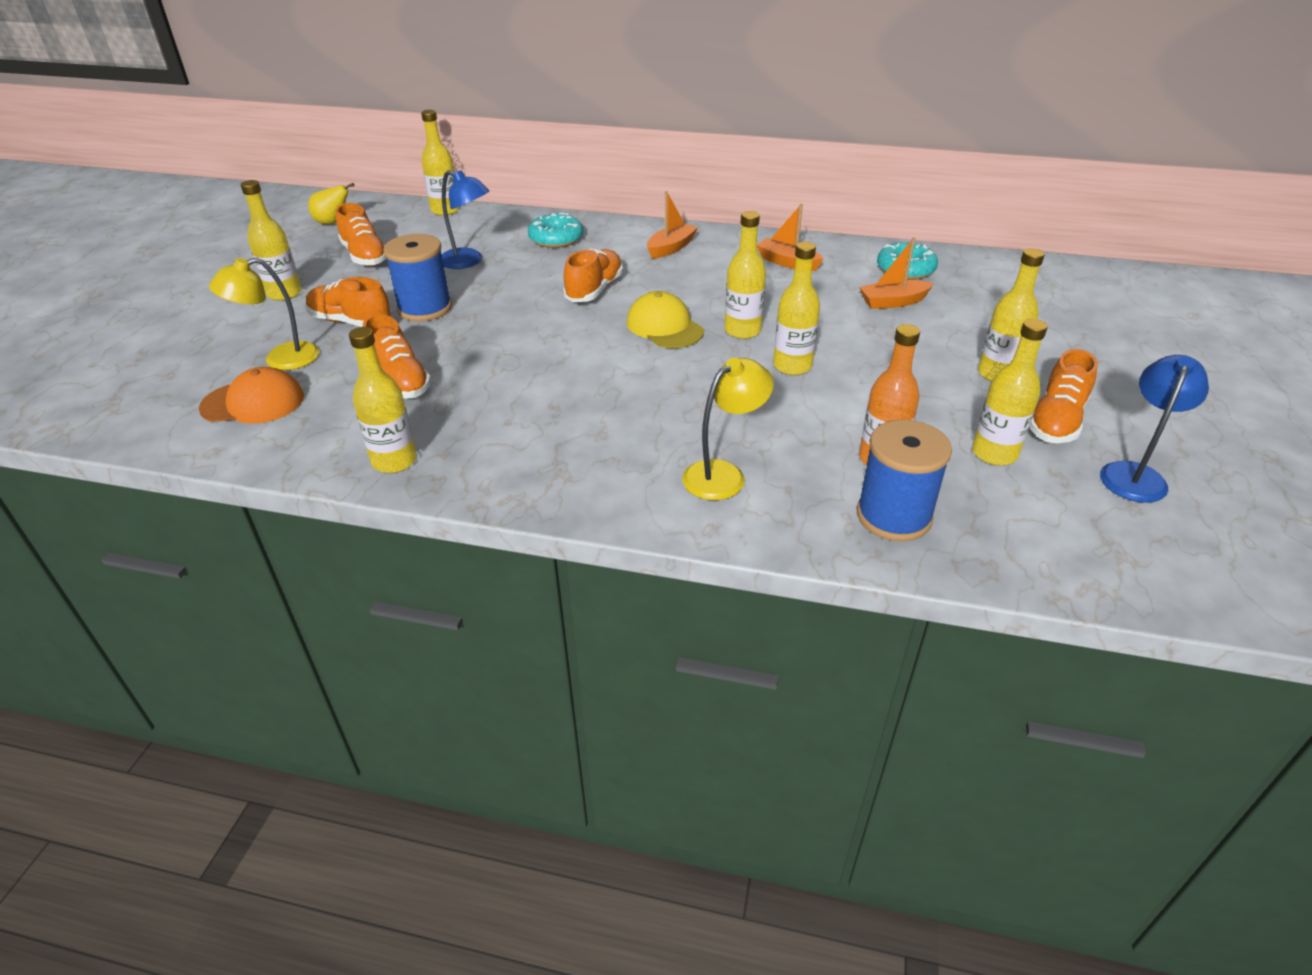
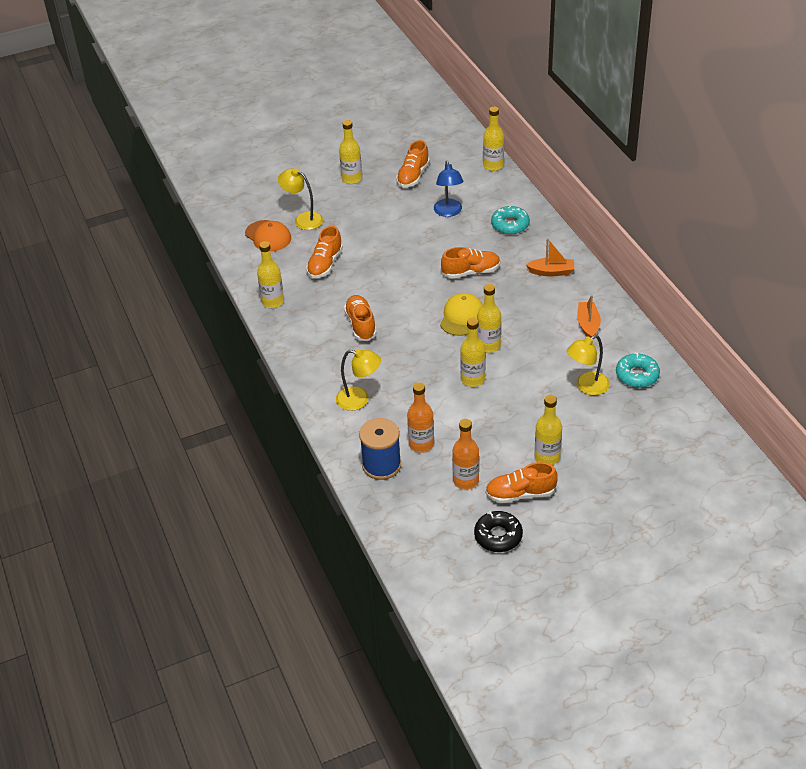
camera: 55 degrees right, 5 degrees up
orange shoe [306,277,392,327] -> orange shoe moved to [344,295,377,341]
yellow pear [308,183,354,224] -> none
blue spool [383,234,452,322] -> none
orange boat [859,238,934,309] -> yellow lamp [567,335,610,395]
yellow bottle [972,319,1048,466] -> orange bottle [452,419,479,490]
blue lamp [1100,355,1209,503] -> black donut [474,511,523,552]

